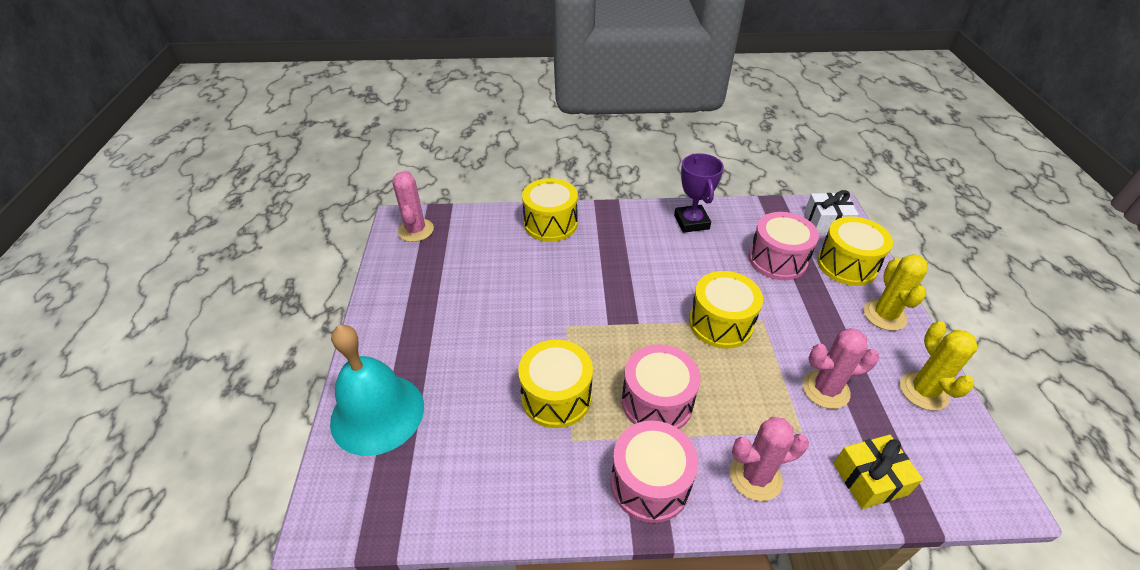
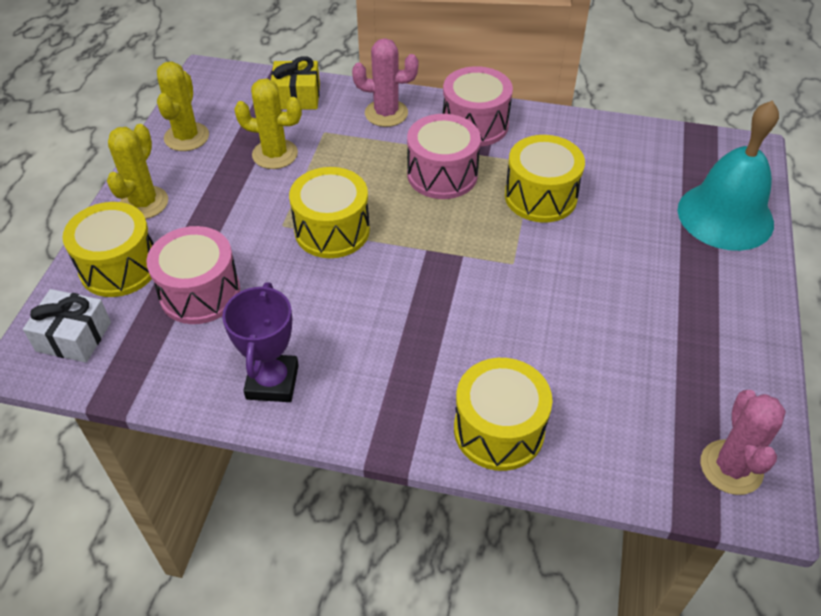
camera: 165 degrees left, 5 degrees up
pink cactus [803,328,879,409] -> yellow cactus [234,79,302,169]

